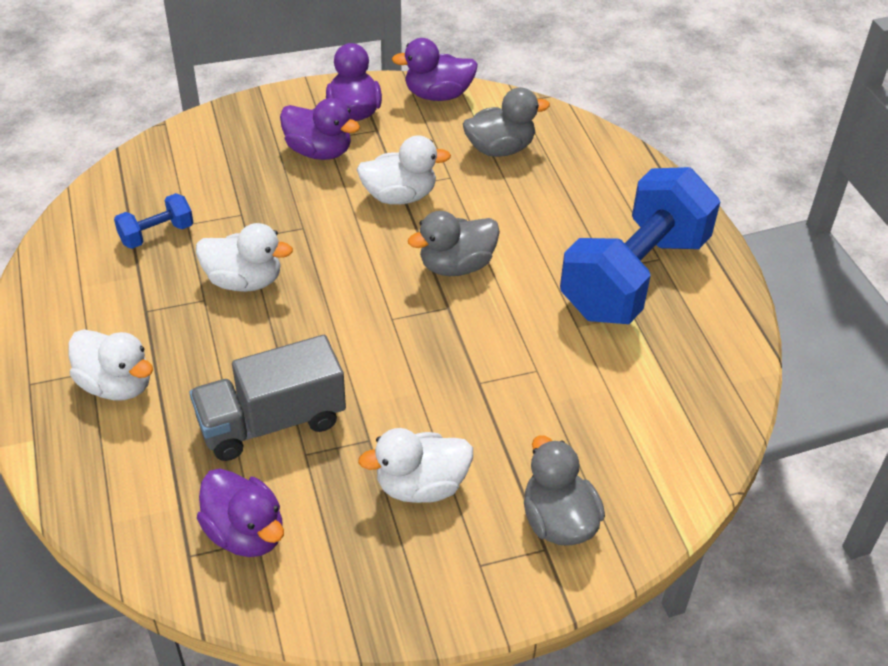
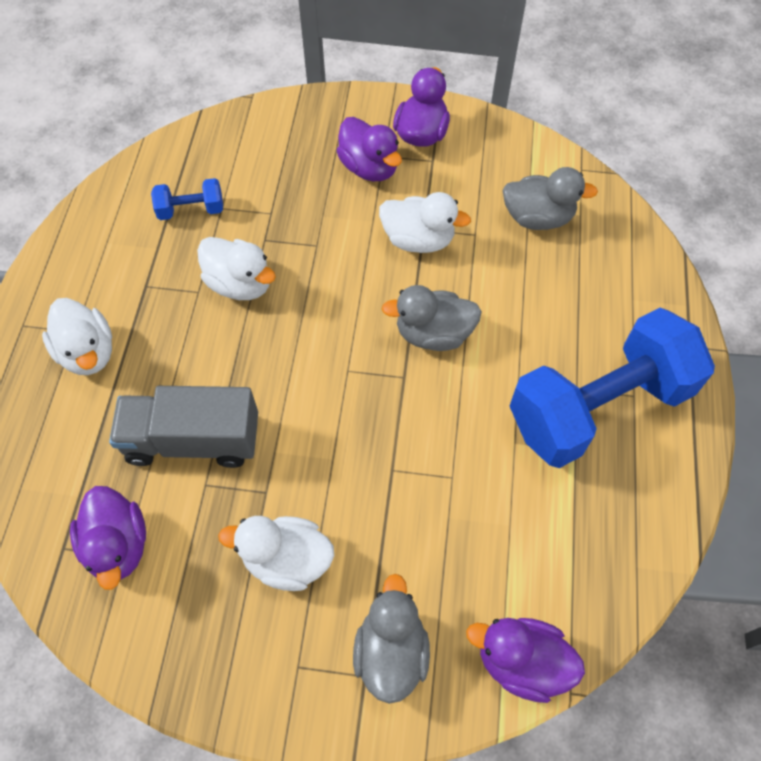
camera: 25 degrees right, 15 degrees up
purple duck [392,38,478,101] -> purple duck moved to [466,618,585,703]

